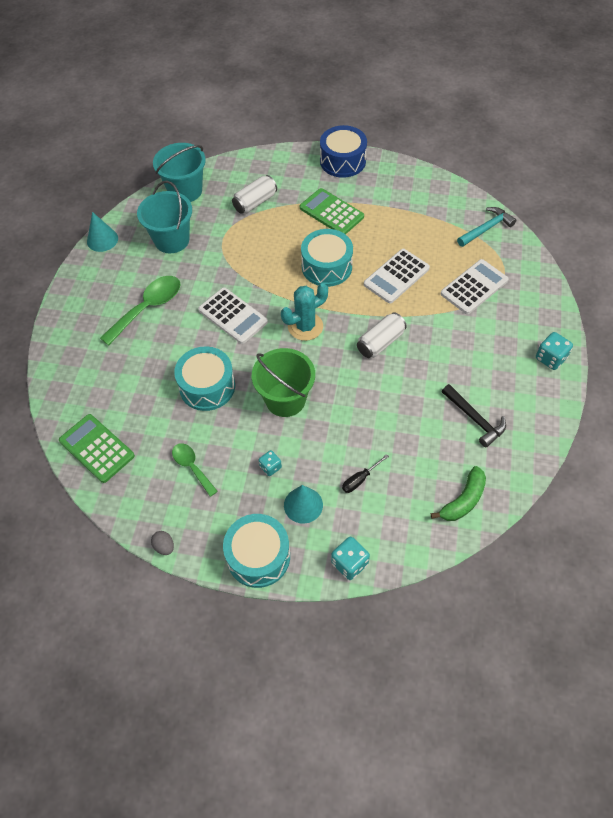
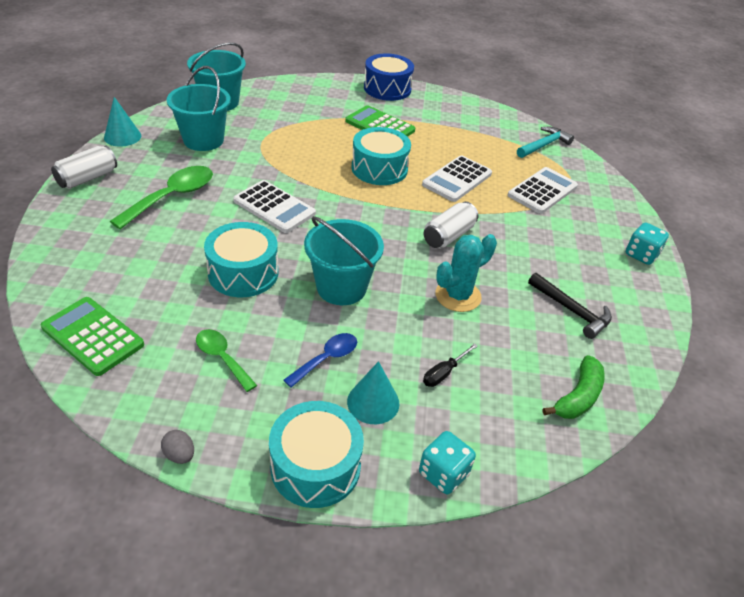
camera: 10 degrees left, 15 degrees down
white can [232,175,277,214] -> white can moved to [51,146,117,189]
green bucket [252,348,315,417] -> turquoise bucket [304,216,384,305]
turquoise dice [259,450,282,476] -> blue spoon [284,333,357,388]
turquoise cactus [281,283,328,341] -> turquoise cactus moved to [435,234,497,312]

